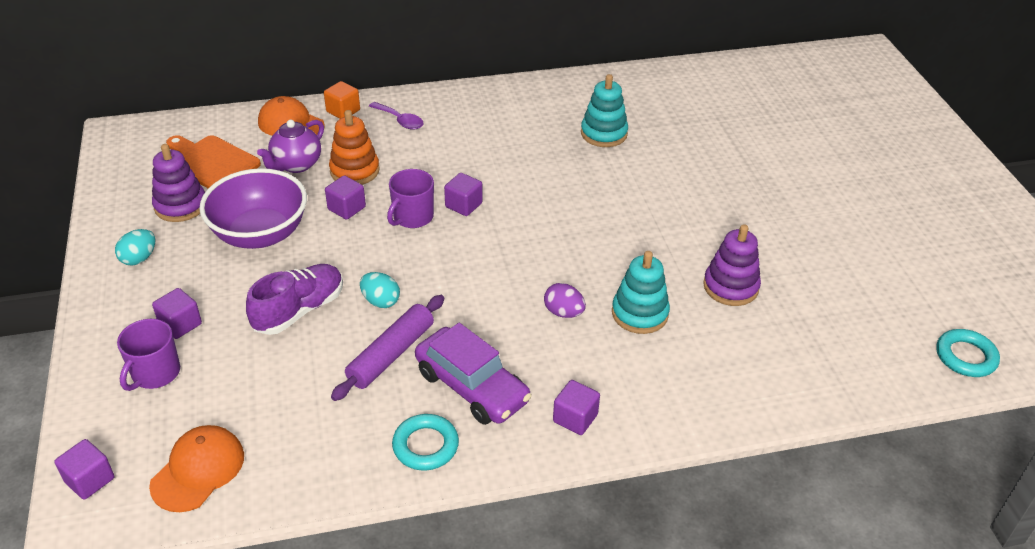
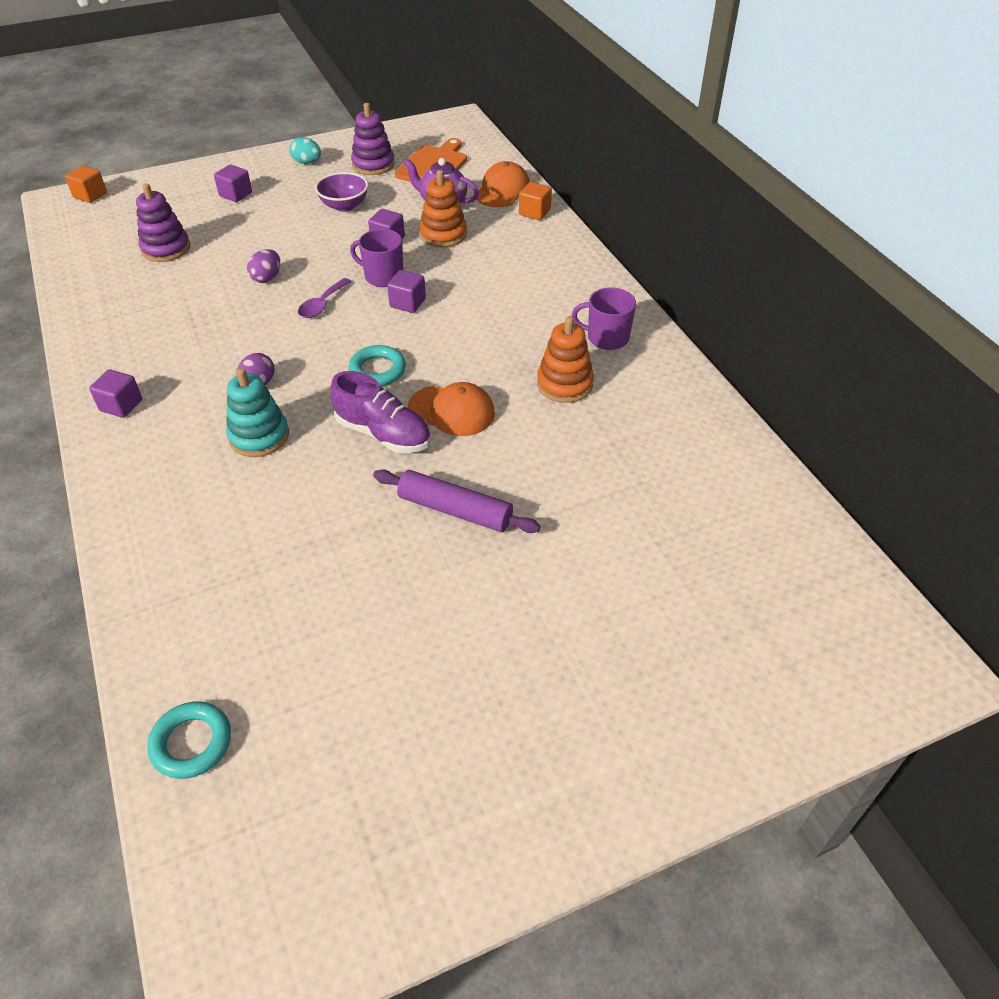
camera: 80 degrees right, 5 degrees up
purple cube [54,439,114,500] -> orange cube [65,165,107,203]
purple mug [117,319,180,391] -> purple mug moved to [572,287,636,350]
orange cap [149,425,244,512] -> orange cap moved to [407,382,495,436]
purple bowl [199,168,307,249] -> purple bowl [315,172,368,212], size x0.60
purple shoe [246,264,343,335] -> purple shoe moved to [331,371,431,453]
purple rolling pin [331,295,444,401] -> purple rolling pin moved to [373,470,540,533]
turquoise egg [360,272,400,308] -> purple egg [247,249,280,283]
purple spoon [369,102,424,130] -> purple spoon moved to [298,278,352,318]
turquoise ring [392,414,459,470] -> turquoise ring moved to [349,345,406,386]
purple car [415,323,532,425] -> none
turquoise stacking toy [581,74,628,147] -> orange stacking toy [537,316,594,403]
purple stacking toy [703,224,761,306] -> purple stacking toy moved to [136,183,190,262]

